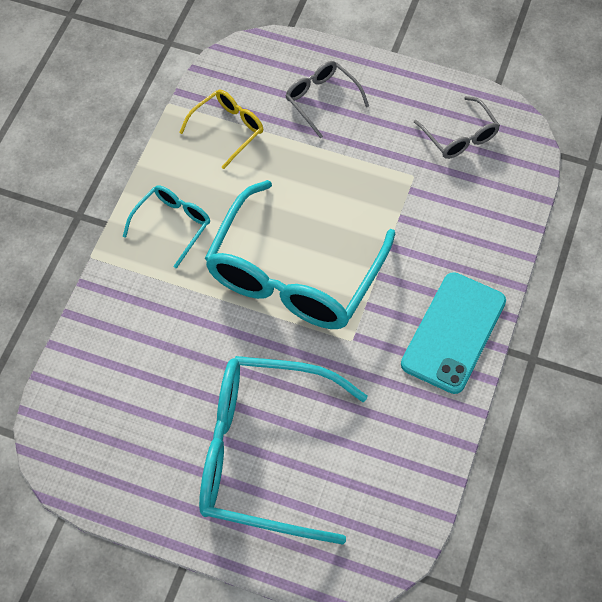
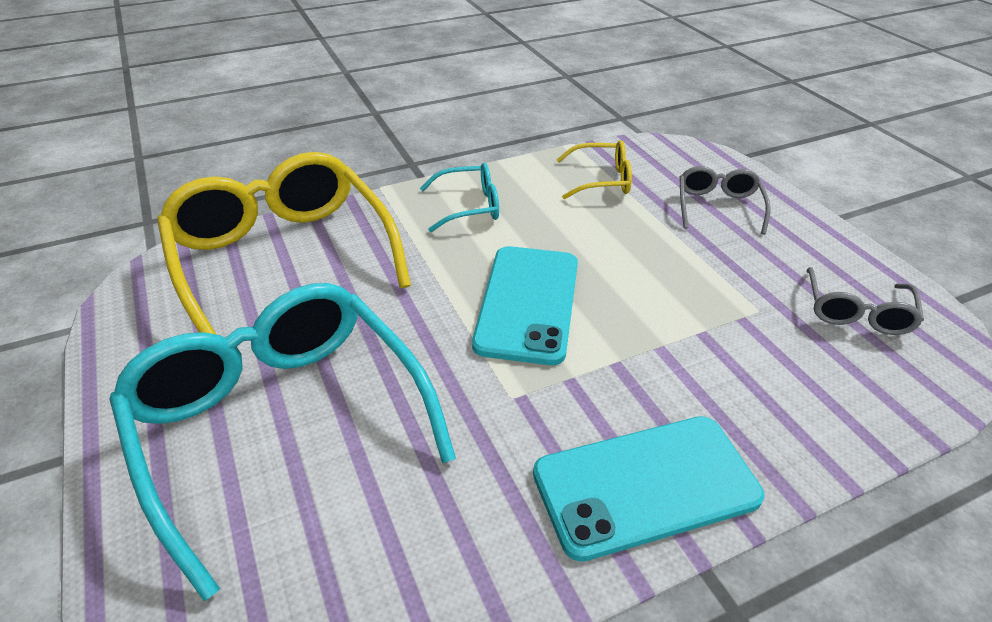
camera: 45 degrees right, 20 degrees down
turquoise glasses [204,180,395,329] -> turquoise phone [472,246,578,365]
none -> yellow glasses [157,152,411,335]

